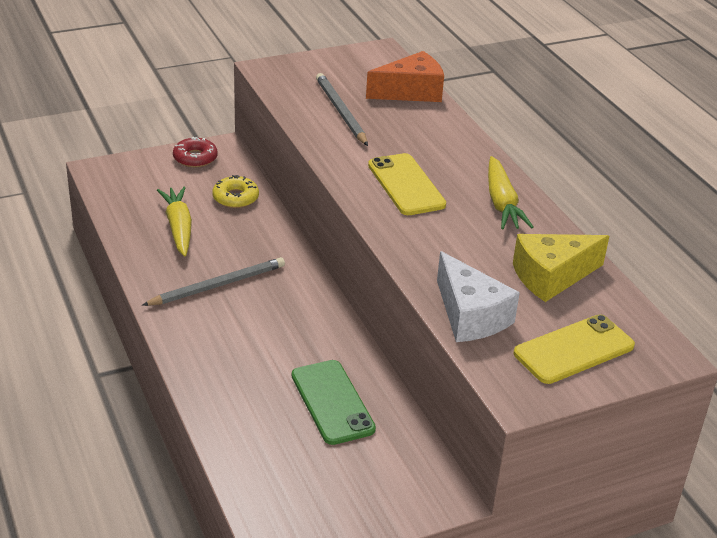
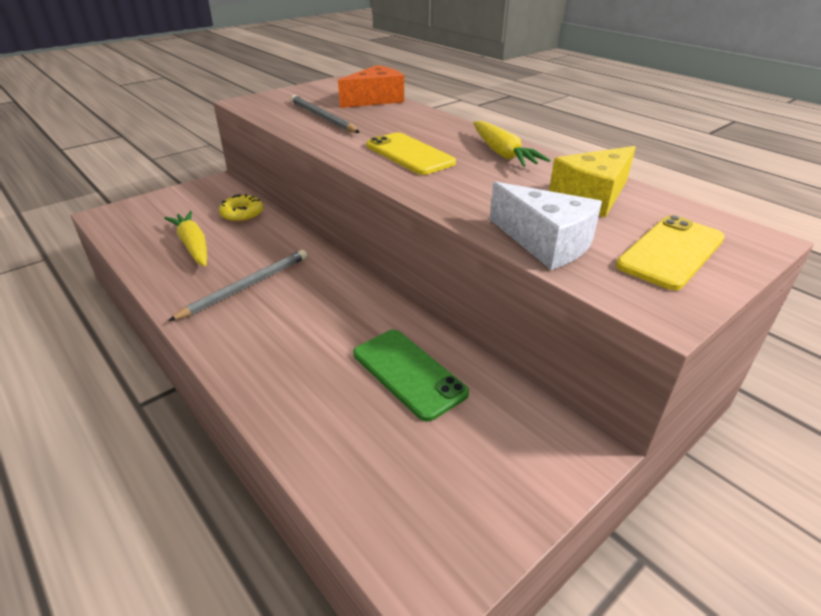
camera: 15 degrees left, 0 degrees up
red donut [173,137,218,167] -> none

